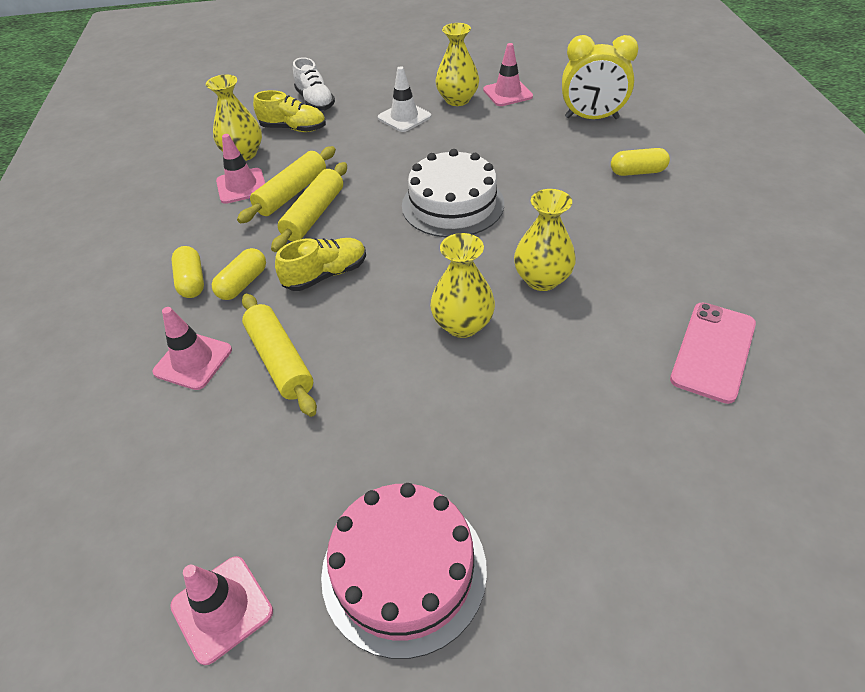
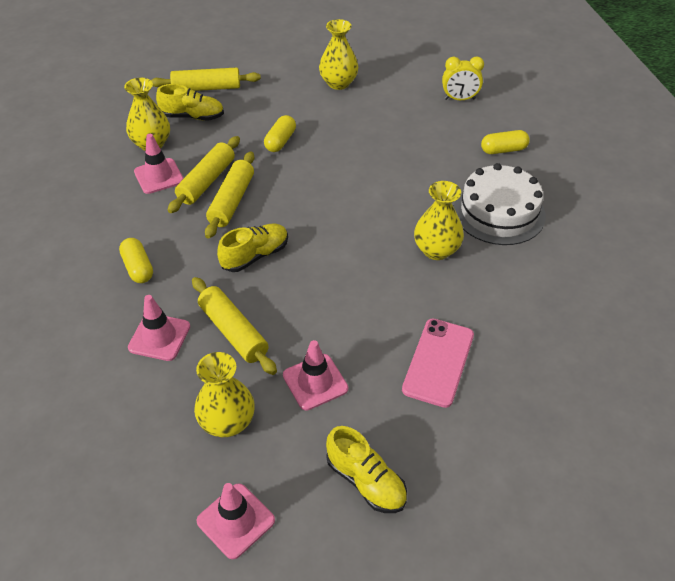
camera: 10 degrees left, 0 degrees up
yellow capsule [212,248,266,300] -> yellow capsule moved to [264,115,296,152]
white shoe [293,57,335,111] -> yellow rolling pin [151,67,261,91]
pink cake [321,483,487,659] -> yellow shoe [326,426,407,513]
white traffic cone [378,66,431,132] -> none
white cake [402,149,504,237] -> white cake moved to [454,163,546,245]
yellow vase [430,233,495,338] -> yellow vase moved to [194,352,255,437]
pink traffic cone [483,43,533,106] -> pink traffic cone moved to [283,340,348,410]
yellow clock [562,35,638,119] -> yellow clock [442,56,484,100], size x0.66
pink phone [670,303,756,404] -> pink phone moved to [402,319,474,408]

